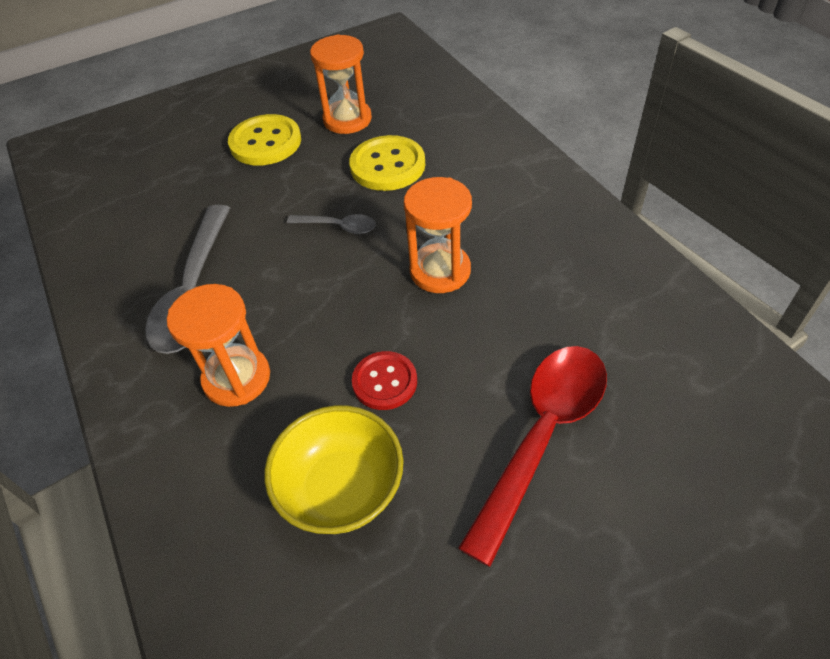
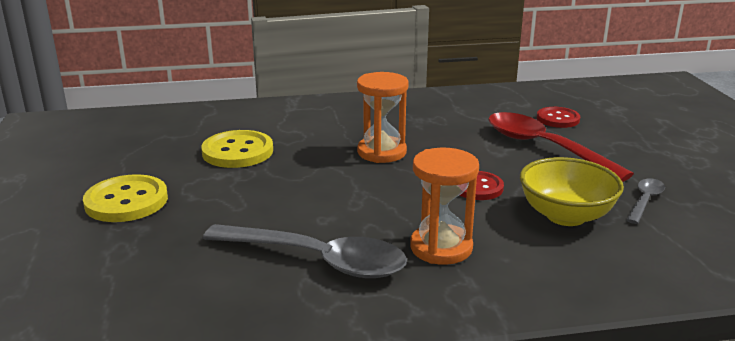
camera: 75 degrees left, 25 degrees down
grey spoon [287,214,376,234] -> grey spoon moved to [626,178,665,224]
orange hourglass [310,34,372,134] -> none
none -> red button [537,107,580,128]

